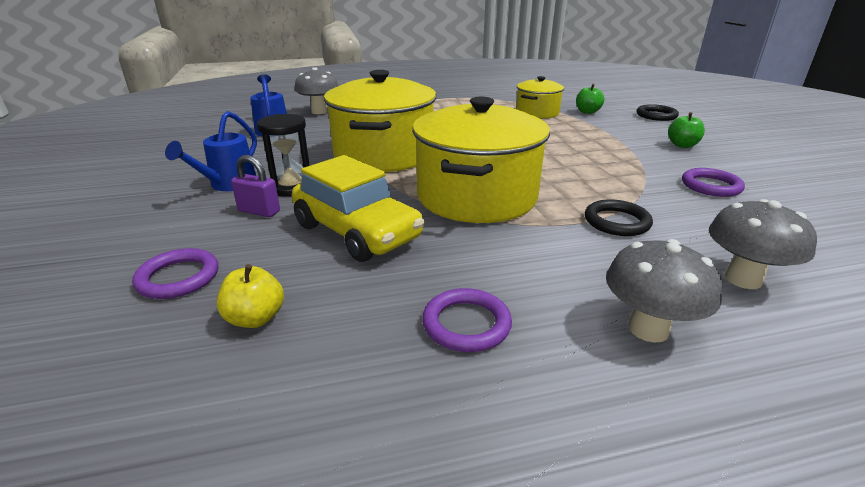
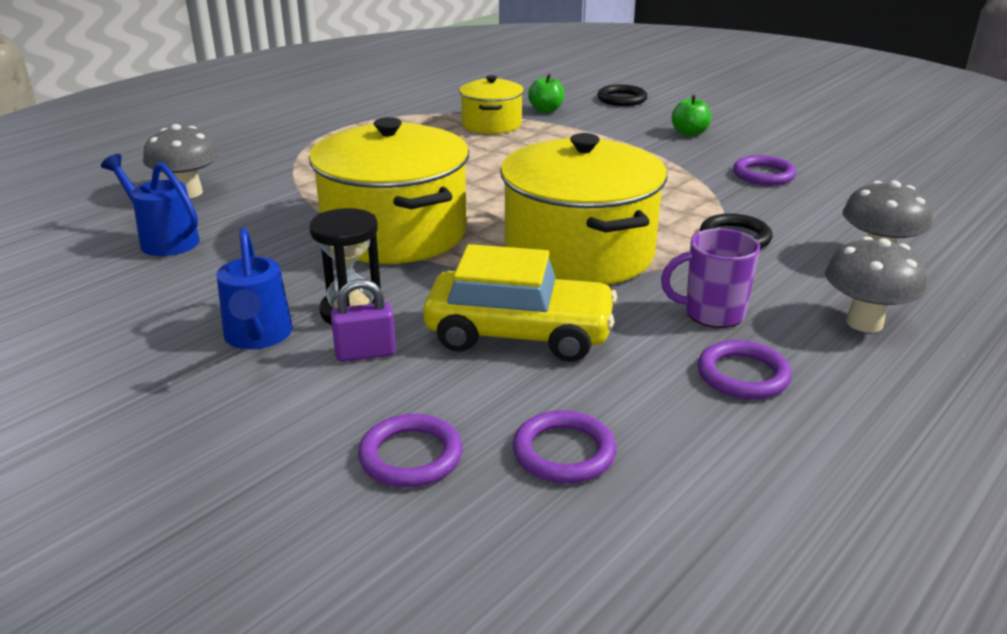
camera: 35 degrees left, 0 degrees up
yellow apple [217,264,284,328] -> purple ring [513,410,616,483]
none -> purple mug [661,228,760,328]

